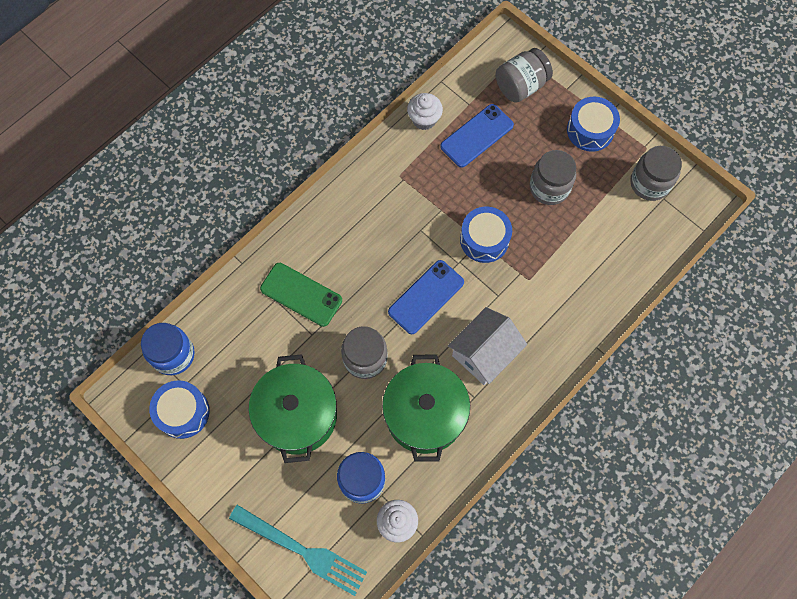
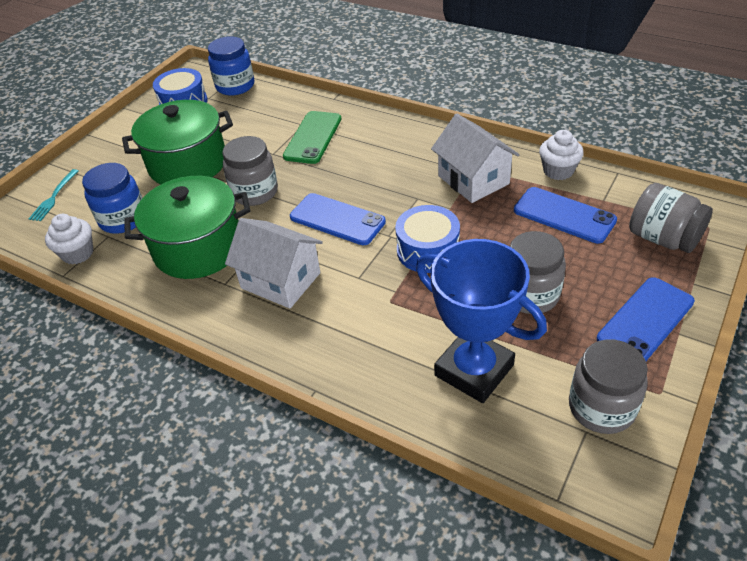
camera: 80 degrees right, 25 degrees down
turquoise fork [229,505,367,596] -> turquoise fork [29,169,78,221], size x0.53
blue drum [567,97,620,152] -> blue phone [597,277,695,361]
none -> blue trophy [416,239,547,403]
none -> white house [431,114,520,203]

